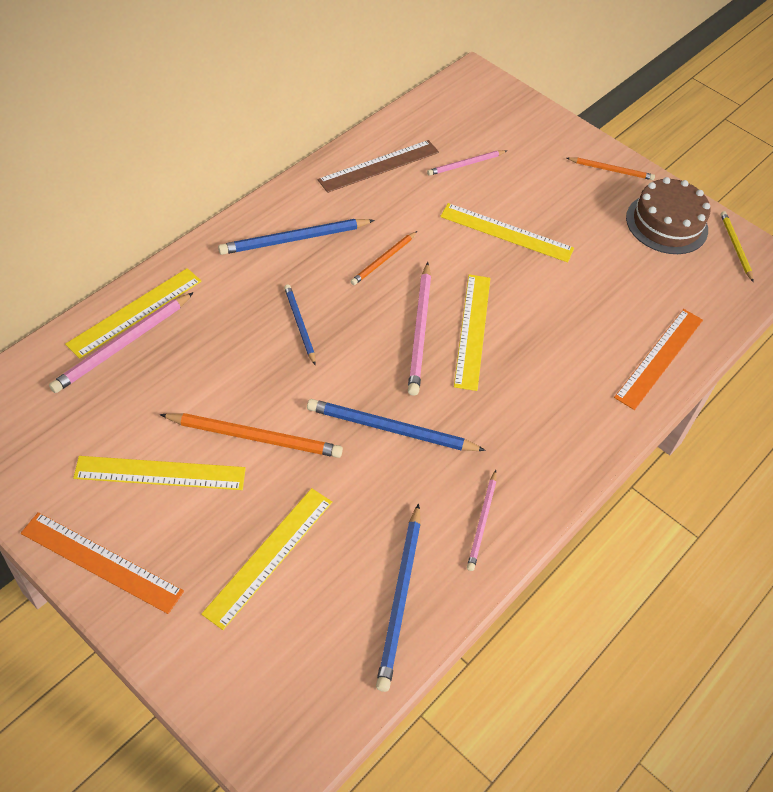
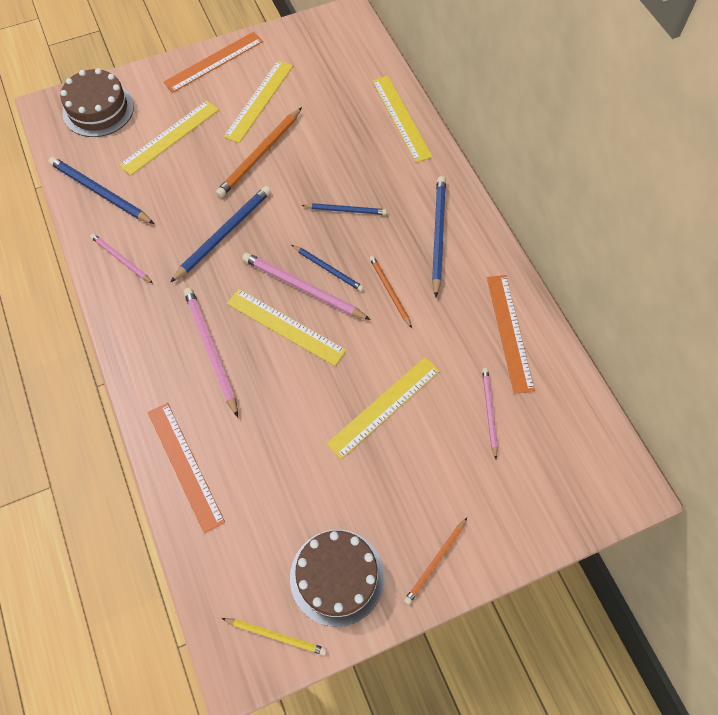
camera: 120 degrees right, 10 degrees up
pink pencil [49,292,194,393] -> pink pencil moved to [184,288,238,417]
yellow ruler [201,488,332,630] -> yellow ruler turned 75 degrees clockwise [119,101,219,176]
brown ruler [317,140,439,193] -> orange ruler [487,275,535,394]
none -> brown cake [61,68,134,137]
none -> blue pencil [292,245,364,291]

